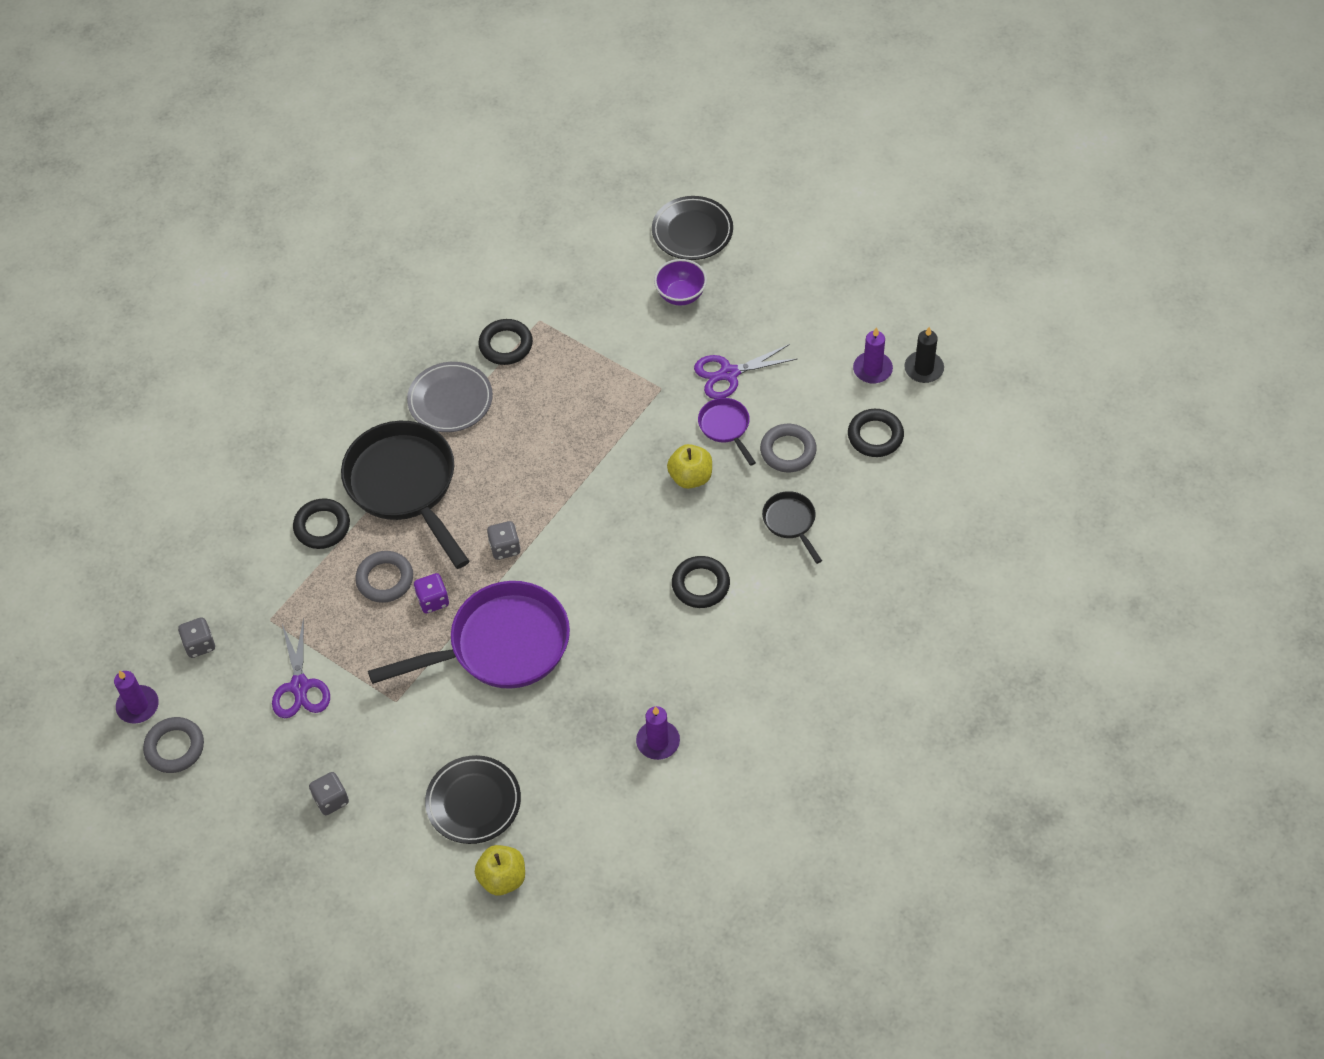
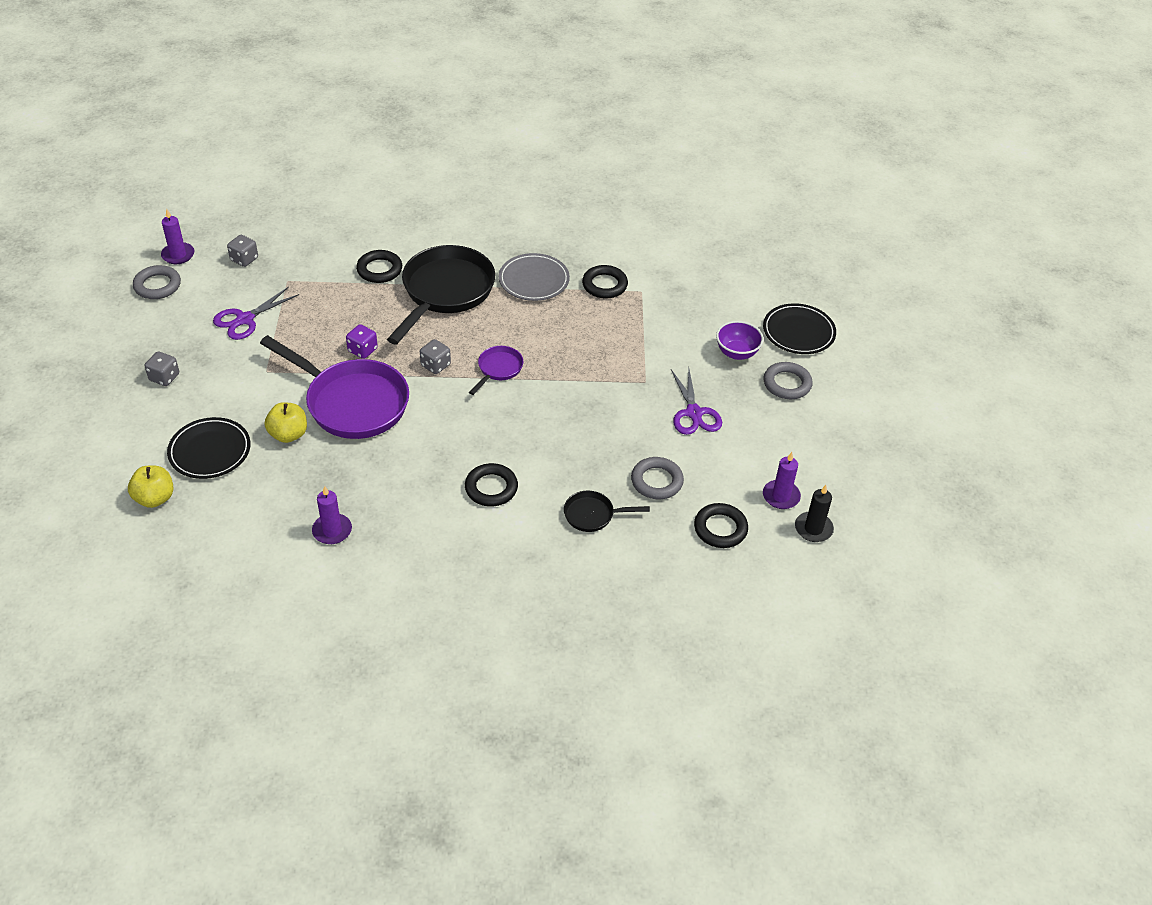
camera: 50 degrees right, 10 degrees down
grey ring [355,551,413,603] -> grey ring moved to [764,362,812,399]
yellow apple [667,444,712,489] -> yellow apple moved to [265,402,307,443]
purple scissors [694,344,797,399] -> purple scissors turned 135 degrees counterclockwise [671,369,722,435]
purple pan [698,398,756,466] -> purple pan moved to [469,346,523,395]
black pan [762,491,822,564] -> black pan turned 120 degrees counterclockwise [564,491,650,532]

